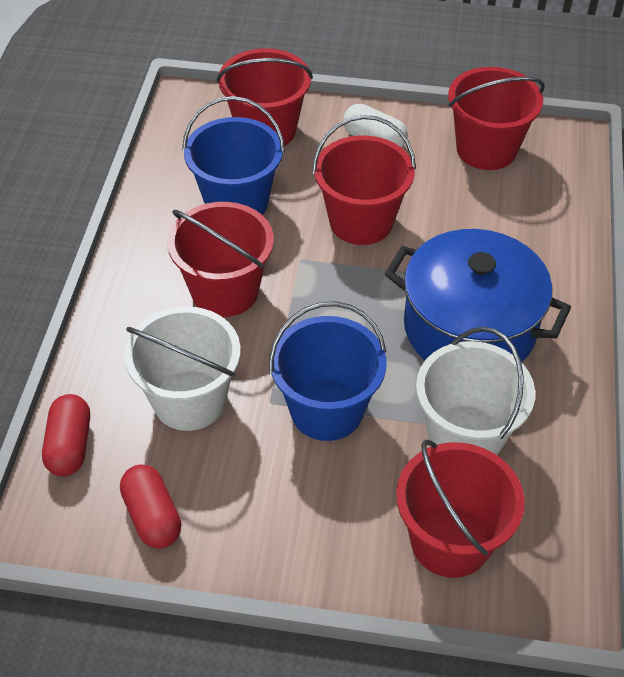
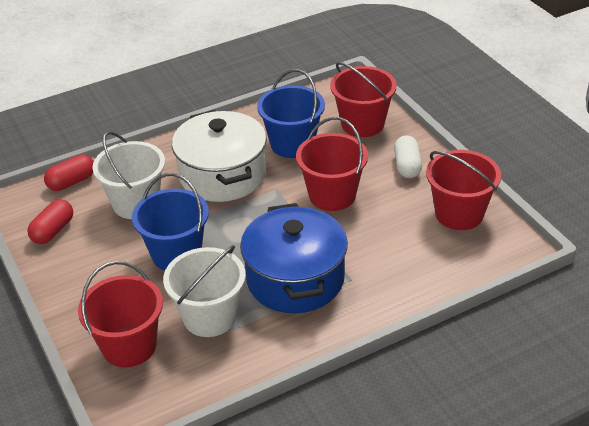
camera: 55 degrees right, 10 degrees down
red bucket [167,202,274,317] -> white pot [172,110,267,202]

